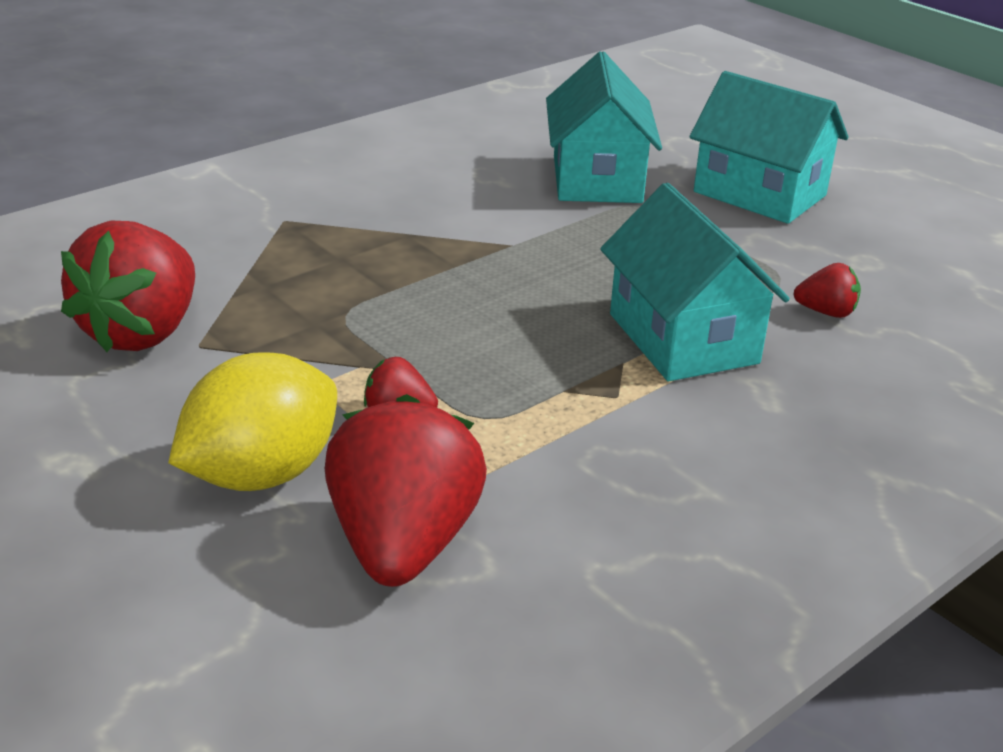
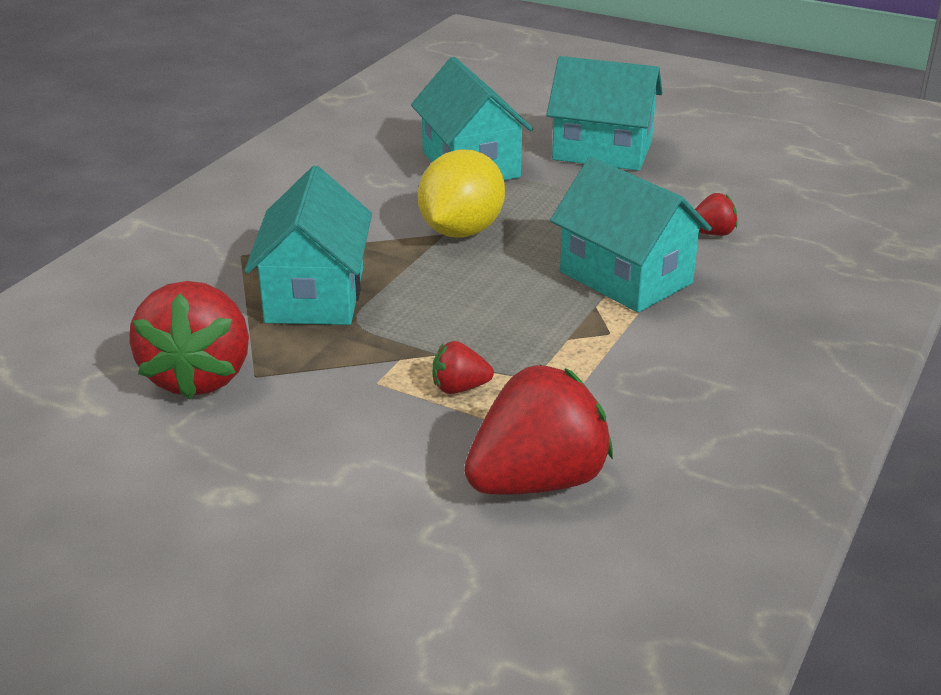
camera: 20 degrees left, 0 degrees up
yellow lemon [168,352,337,491] -> yellow lemon moved to [418,149,505,238]
red strawberry [325,394,487,587] -> red strawberry turned 75 degrees clockwise [464,364,613,495]
none -> turquoise house [244,166,372,325]

